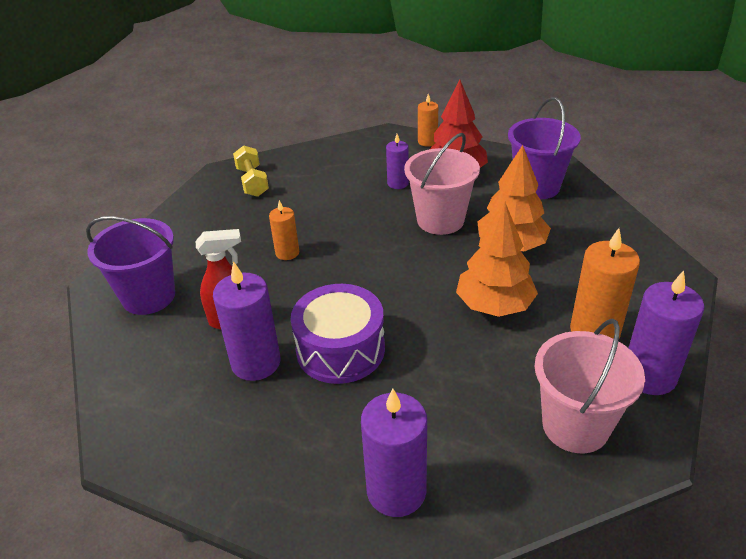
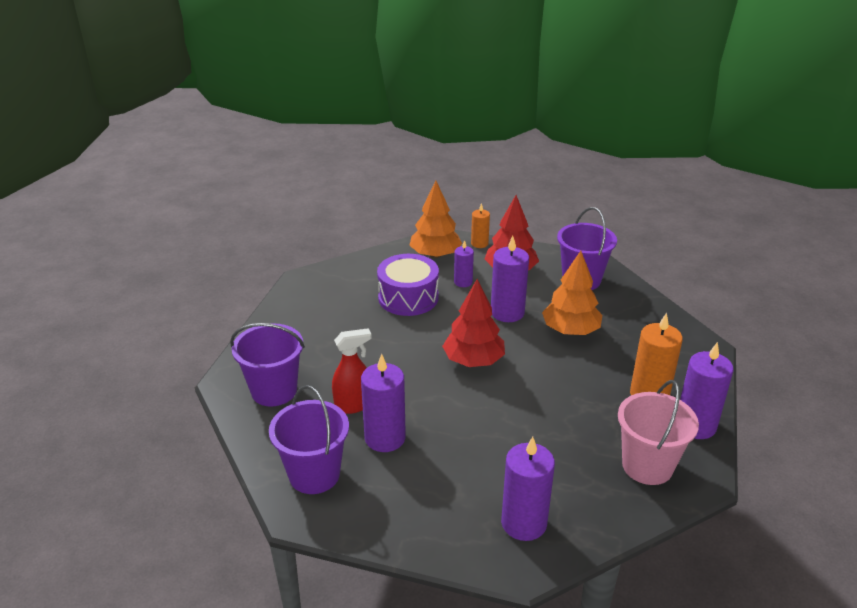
camera: 10 degrees left, 5 degrees down
yellow dumbbell [233,145,269,197] -> none
orange candle [269,200,299,260] -> none
purple drum [291,284,385,384] -> purple drum moved to [377,254,439,316]
pink bucket [404,133,480,235] -> purple candle [491,236,529,322]
orange tree [456,202,538,317] -> orange tree moved to [409,181,462,258]
none -> purple bucket [269,385,349,494]
none -> red tree [442,279,505,367]

